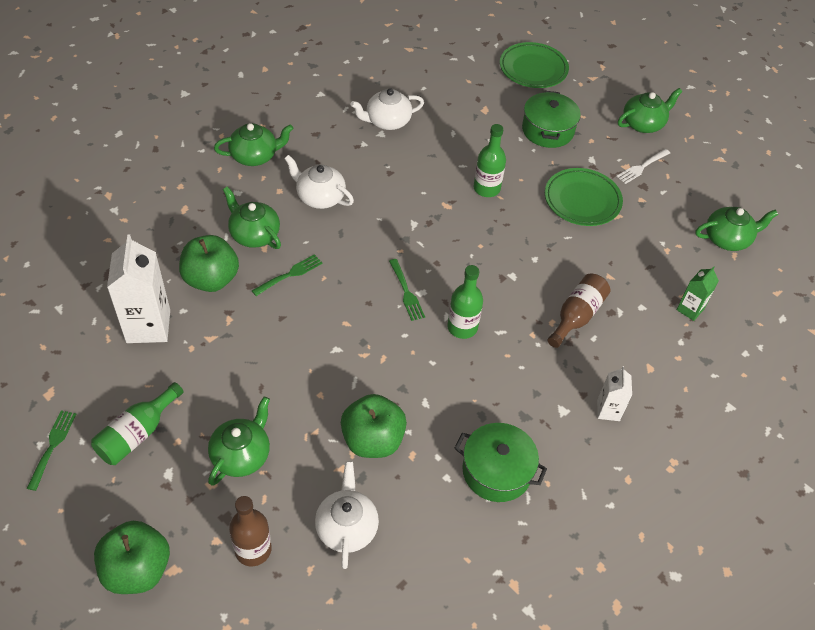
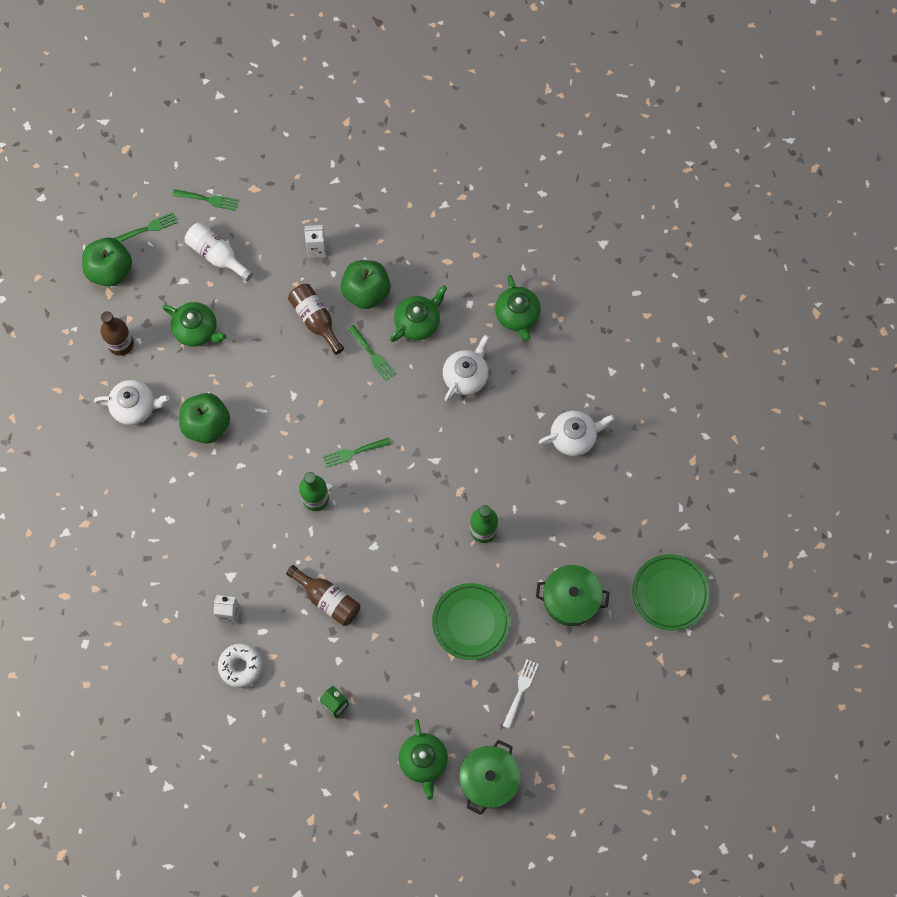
camera: 95 degrees right, 20 degrees up
green bottle [91,382,184,465] -> white bottle [185,222,253,281]
white carton [107,235,170,343] -> white carton [304,225,326,258], size x0.54
white teapot [350,88,424,130] -> white teapot turned 90 degrees clockwise [539,411,614,456]
green pot [454,423,547,502] -> green pot moved to [459,740,521,815]
white fork [616,149,670,184] -> white fork turned 60 degrees clockwise [503,659,538,729]
green teapot [618,88,682,133] -> none
none -> green fork [115,212,178,242]
none -> white donut [218,643,262,688]
none -> brown bottle [288,284,344,355]

